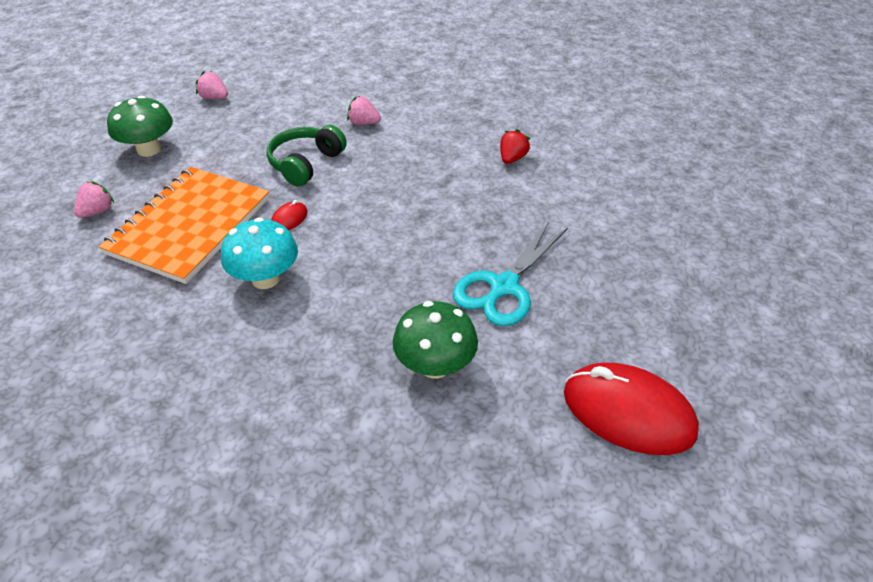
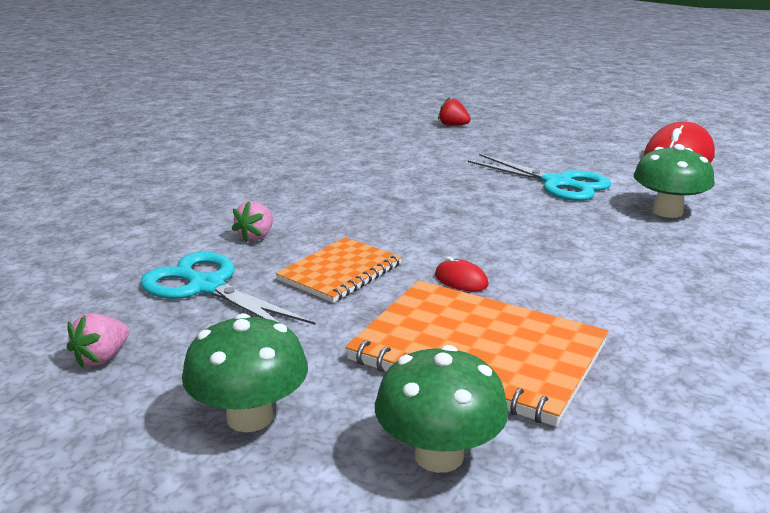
camera: 85 degrees left, 20 degrees down
pink strawberry [74,181,114,218] -> green mushroom [375,345,509,473]
turquoise mushroom [221,218,298,289] -> none
green headphones [267,125,347,187] -> orange notebook [275,237,402,303]
red strawberry [500,129,530,164] -> red strawberry moved to [438,97,471,126]
none -> turquoise scissors [140,252,315,325]

